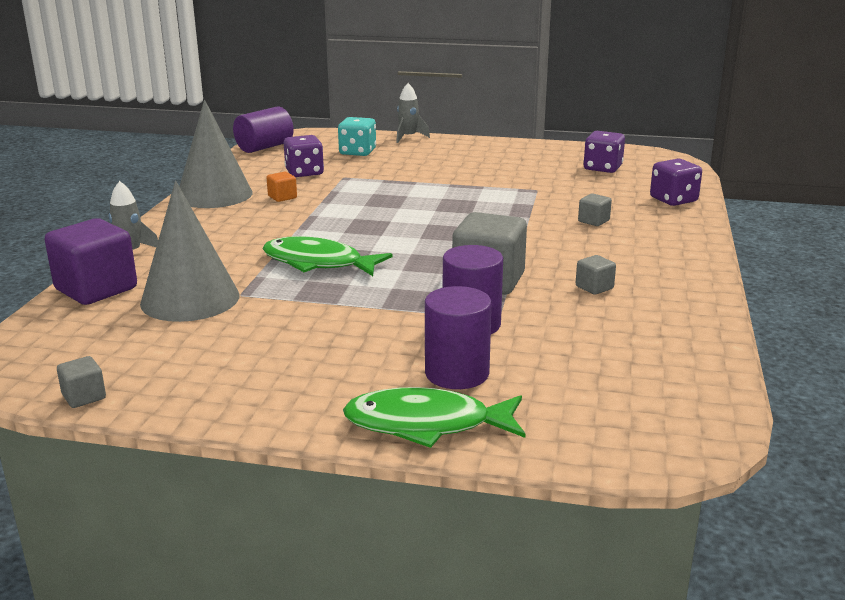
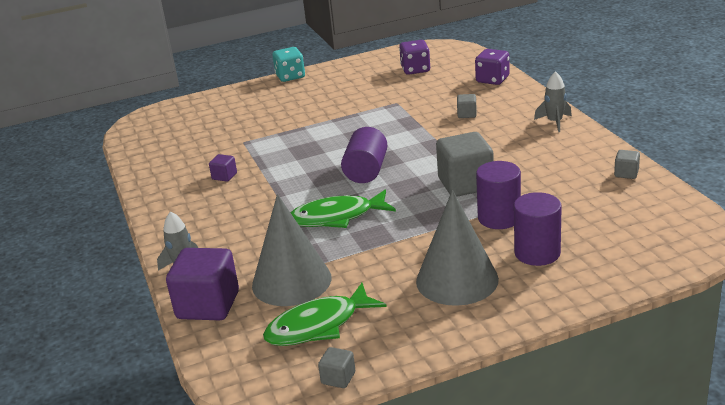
camera: 30 degrees left, 5 degrees up
grey cone [179,100,253,208] -> grey cone moved to [416,190,499,306]
purple cylinder [233,106,294,153] -> purple cylinder moved to [341,127,387,183]
orange cube [266,172,297,202] -> purple cube [209,154,237,182]
purple dice [284,135,324,177] -> none
turquoise dice [338,117,376,156] -> turquoise dice moved to [272,47,305,82]
green fish [343,387,526,448] -> green fish moved to [263,283,387,346]
grey rocket [396,83,430,143] -> grey rocket moved to [534,71,572,132]
grey cube [576,255,616,295] -> grey cube moved to [614,150,640,179]

